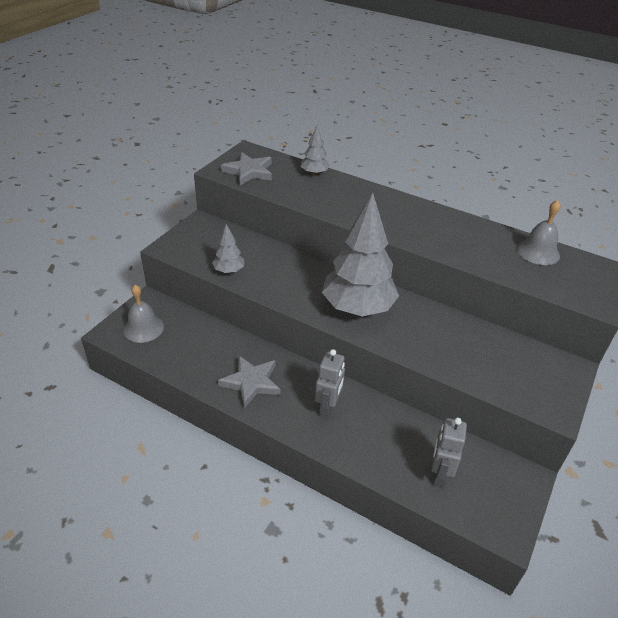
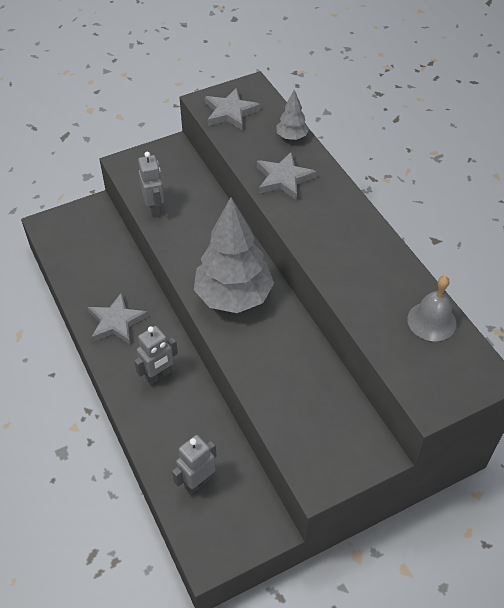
camera: 35 degrees right, 10 degrees up
grey bell [123,285,164,343] -> none
grey tree [212,224,244,273] -> grey robot [138,152,165,218]
none -> grey star [257,152,317,200]

